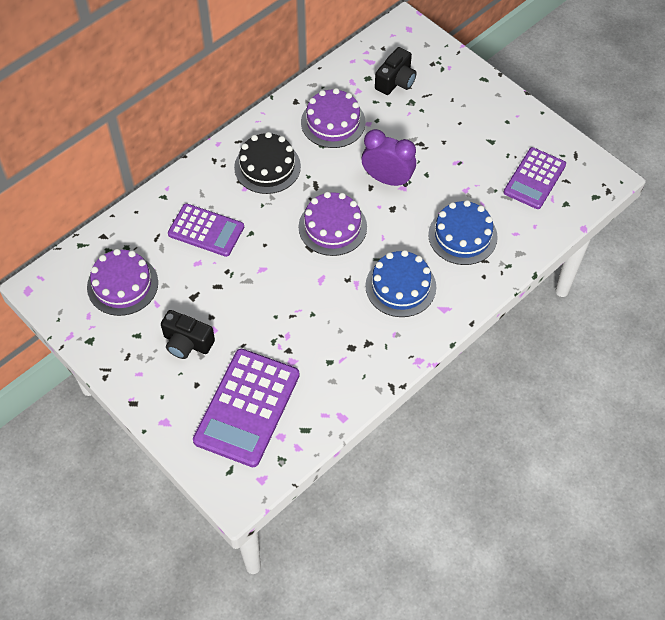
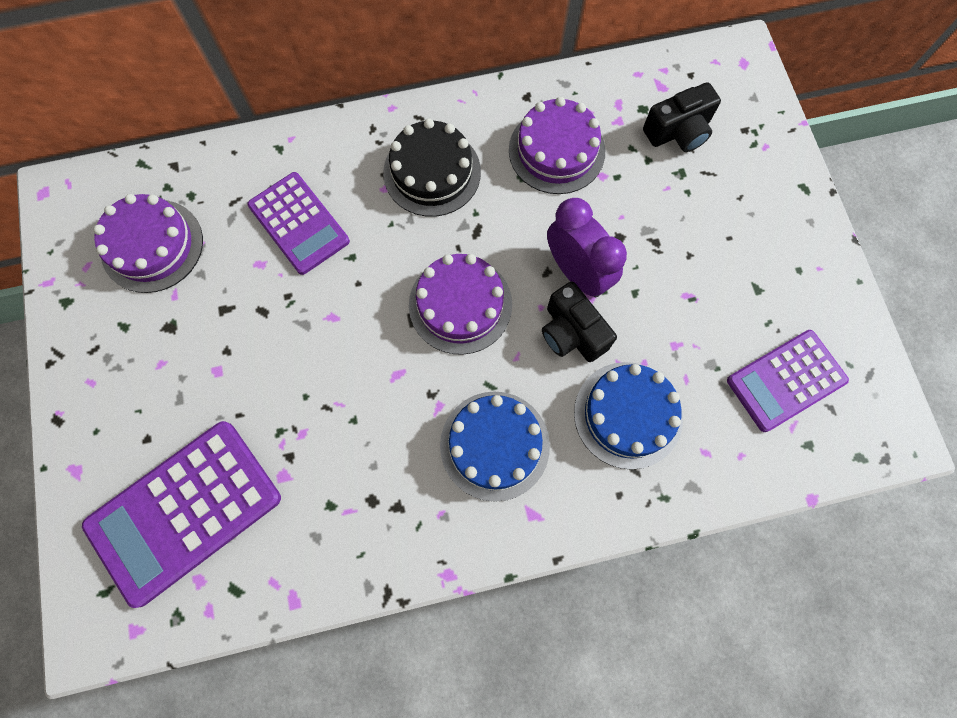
camera: 30 degrees right, 15 degrees up
black camera [161,310,215,359] -> black camera moved to [542,281,617,362]

